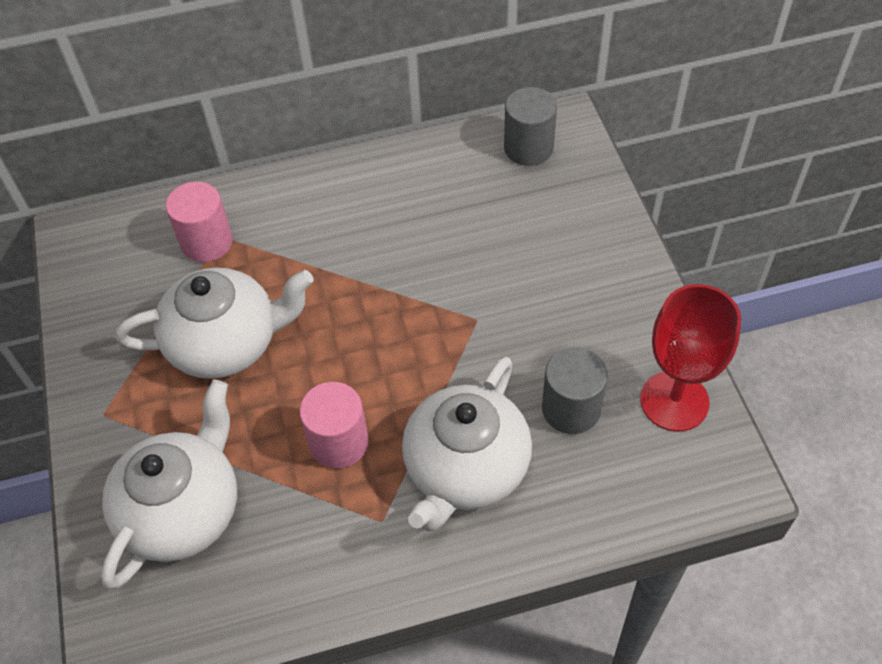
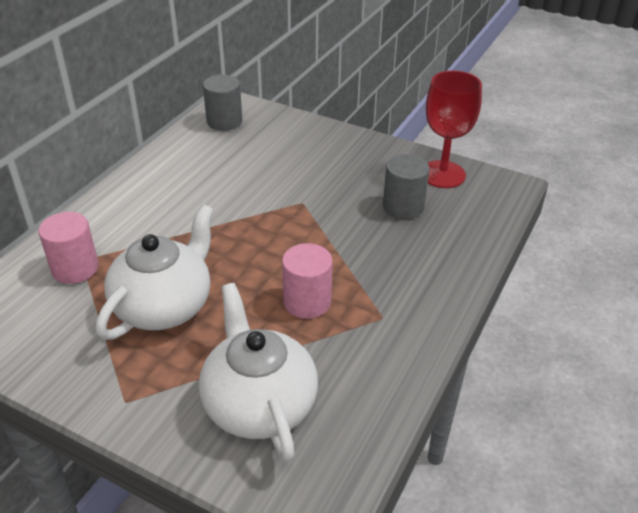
camera: 50 degrees left, 15 degrees down
white teapot [402,356,532,531] -> none

